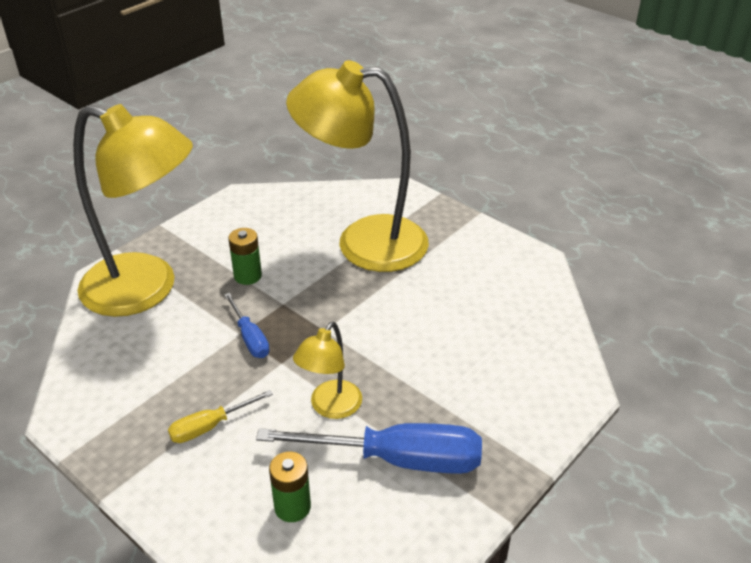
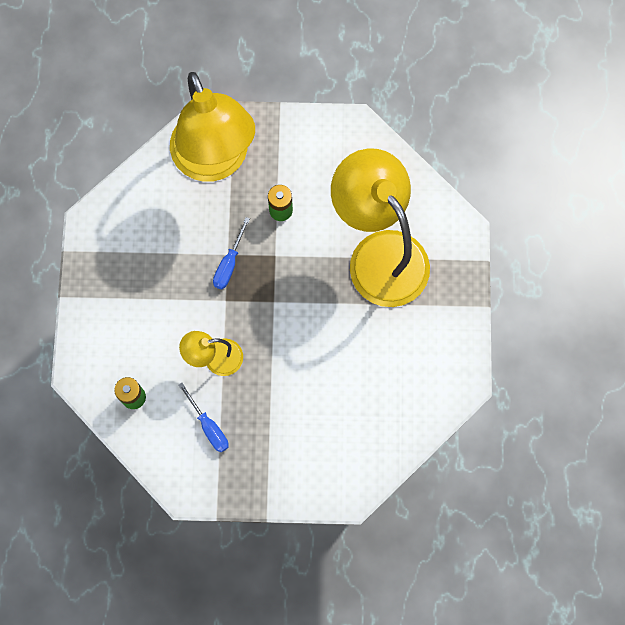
camera: 50 degrees right, 35 degrees up
yellow screwdriver [168,390,273,443] -> none
blue screwdriver [256,423,482,474] -> blue screwdriver [178,382,229,452], size x0.51

